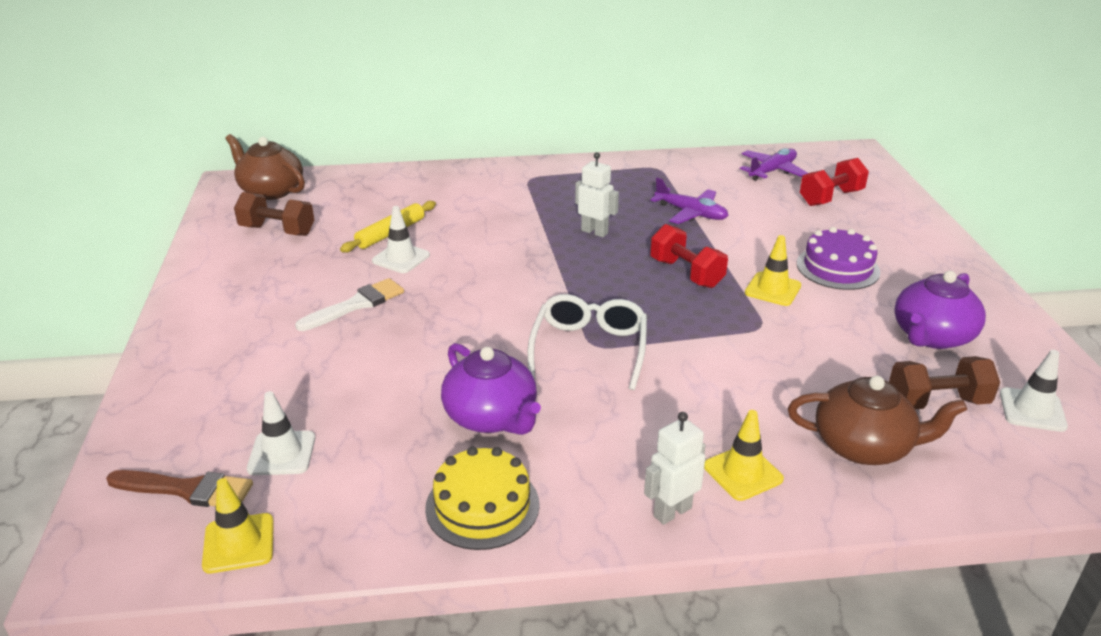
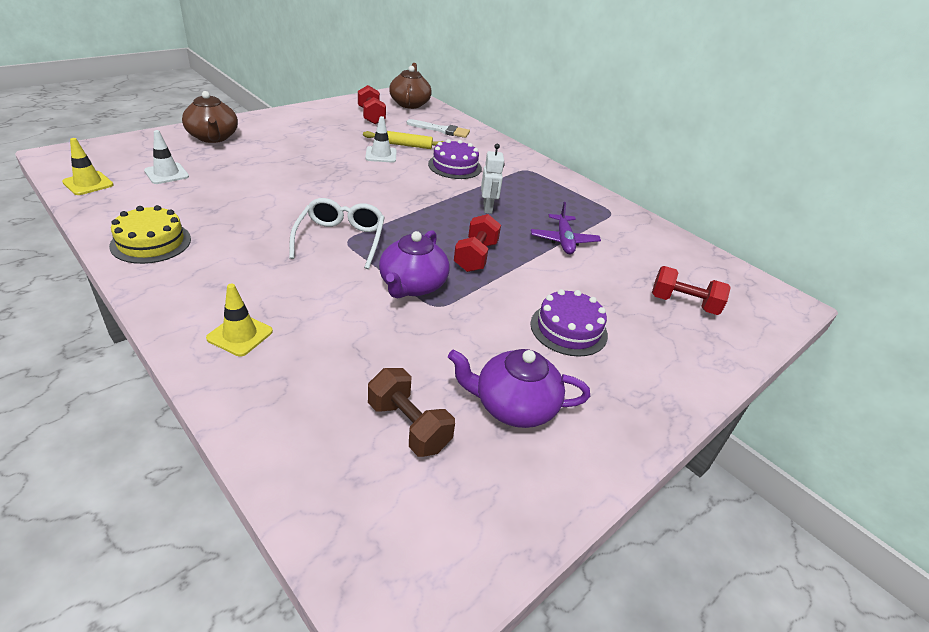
camera: 50 degrees right, 5 degrees up
brown brush [106,470,253,507] -> none
brown dumbbell [234,192,314,236] -> red dumbbell [358,85,386,124]
white brush [295,278,404,331] -> white brush moved to [407,119,470,138]
purple teapot [441,343,541,435] -> purple teapot moved to [379,230,449,299]
white glasses [528,294,647,390] -> white glasses turned 60 degrees counterclockwise [289,198,385,269]
white robot [644,412,705,525] -> none
purple plane [740,148,808,181] -> none
yellow traffic cone [745,235,801,306] -> none
brown teapot [788,376,967,465] -> brown teapot moved to [182,91,238,143]
white traffic cone [1000,350,1068,432] -> none
none -> purple cake [428,139,482,179]

